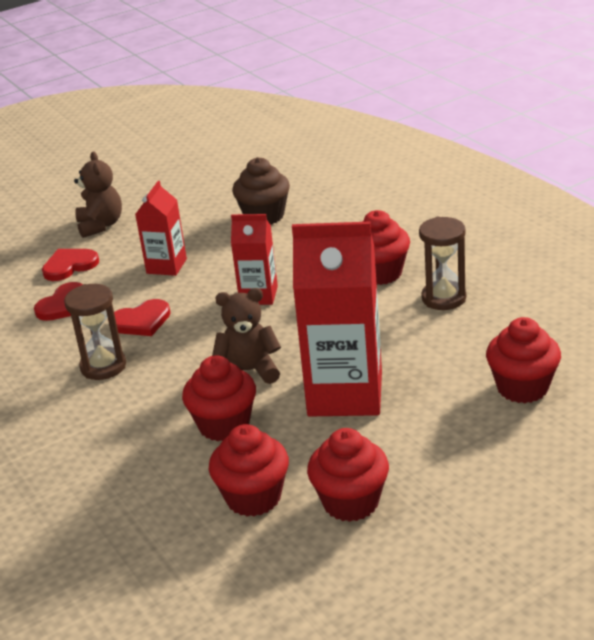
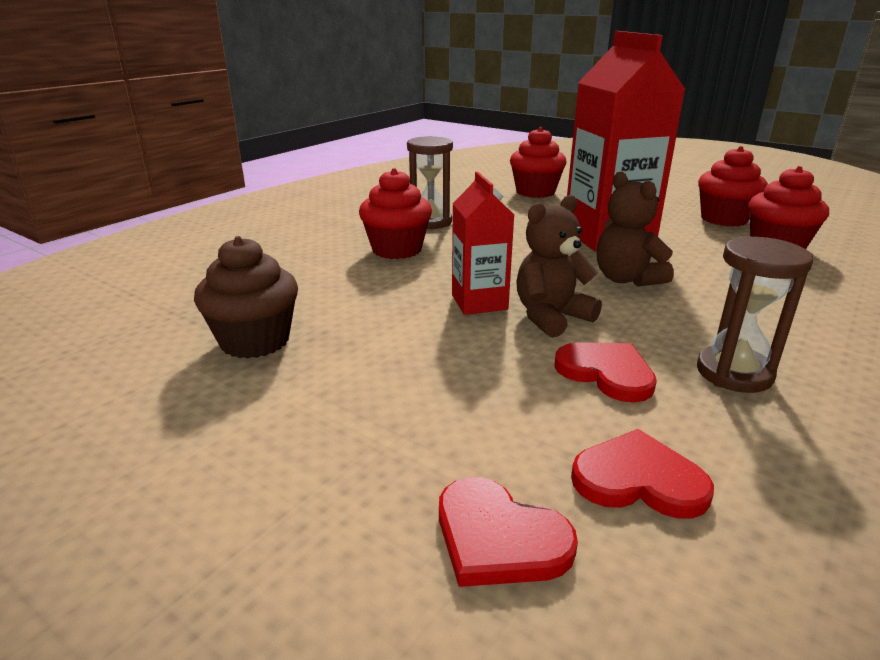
camera: 115 degrees left, 5 degrees down
brown teddy bear [74,151,122,238] -> brown teddy bear moved to [516,195,602,338]
red carton [135,181,187,276] -> none
red cupcake [182,355,256,441] -> none

